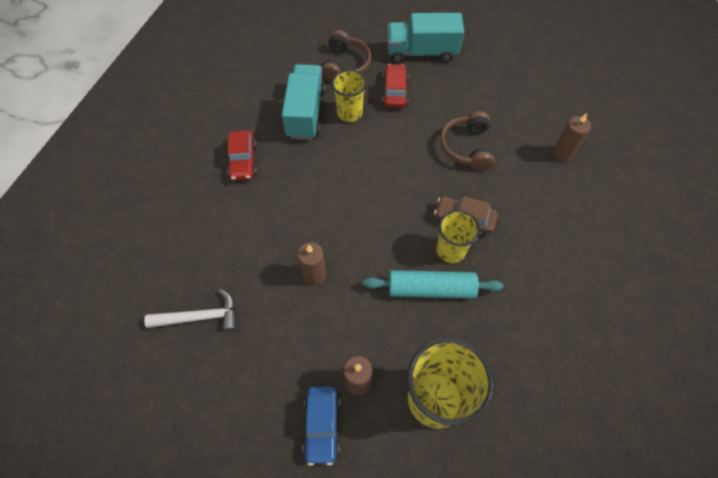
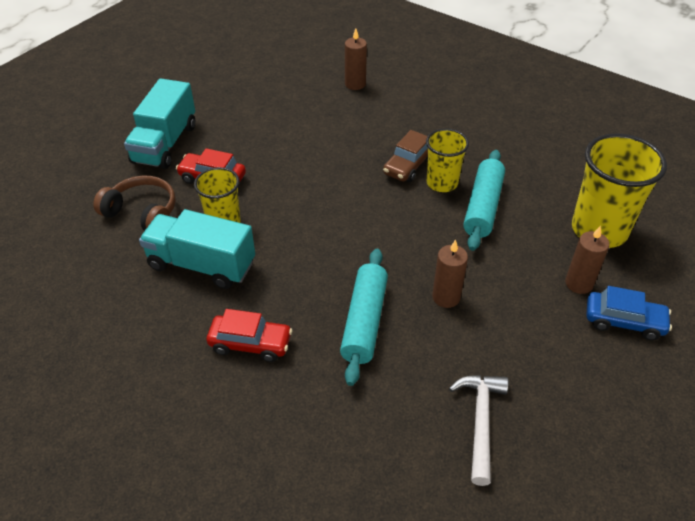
camera: 75 degrees left, 15 degrees down
brown headphones [440,111,495,170] -> none
none -> turquoise rolling pin [340,249,388,386]

